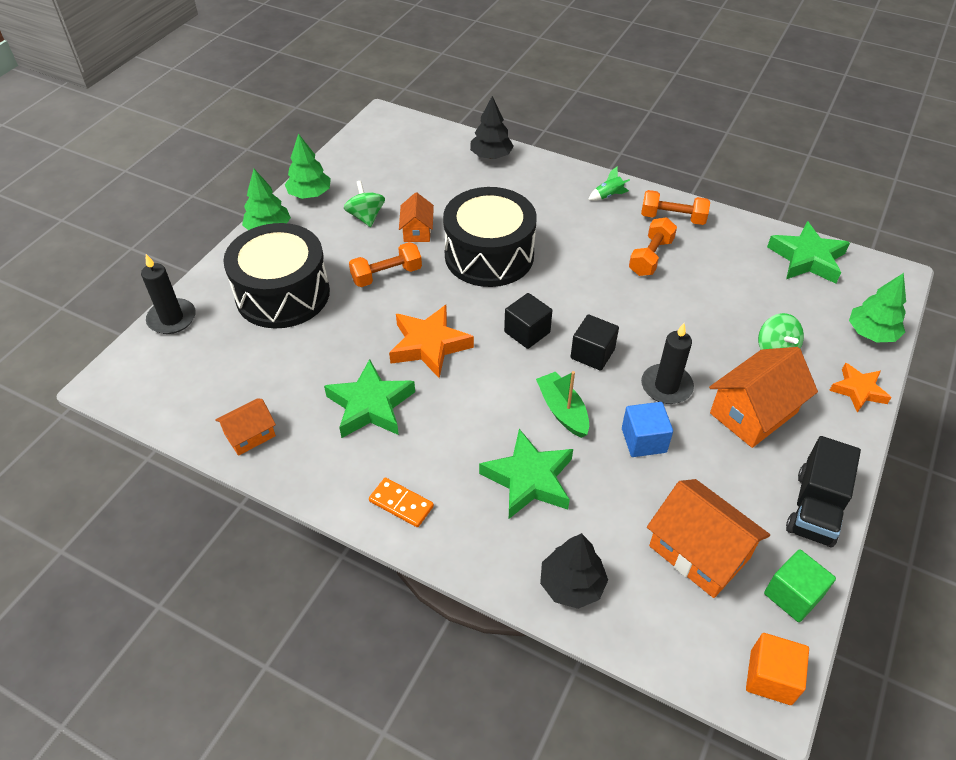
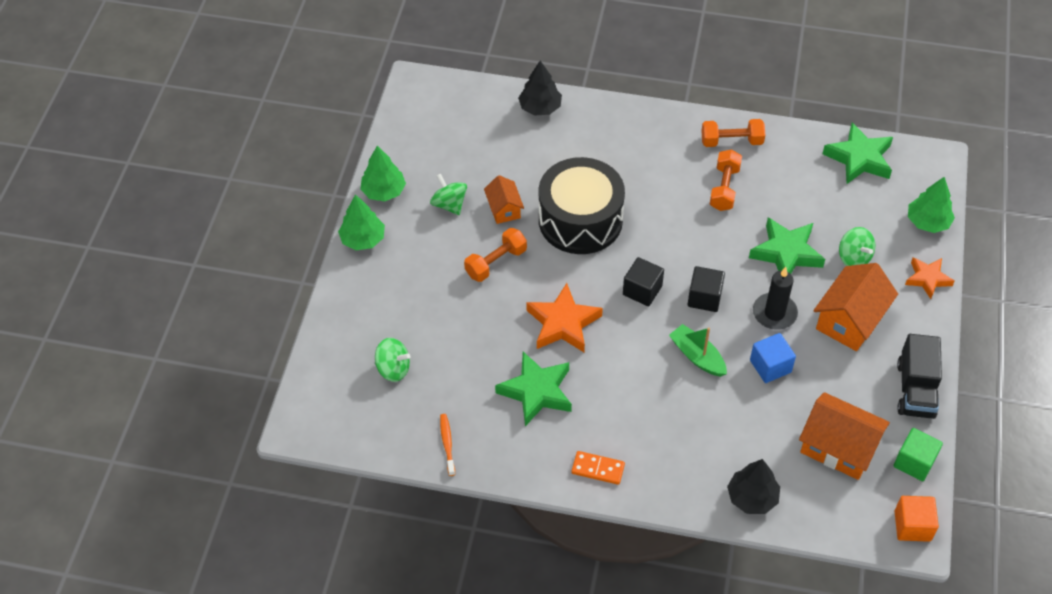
camera: 15 degrees left, 5 degrees up
black candle [141,254,196,334] -> none
orange house [215,398,276,456] -> orange toothbrush [440,414,455,476]
black drum [223,223,330,328] -> none
green star [479,429,573,519] -> green star moved to [749,217,825,274]
green rocket [588,167,630,201] -> none
none -> green spinning top [375,338,411,382]

